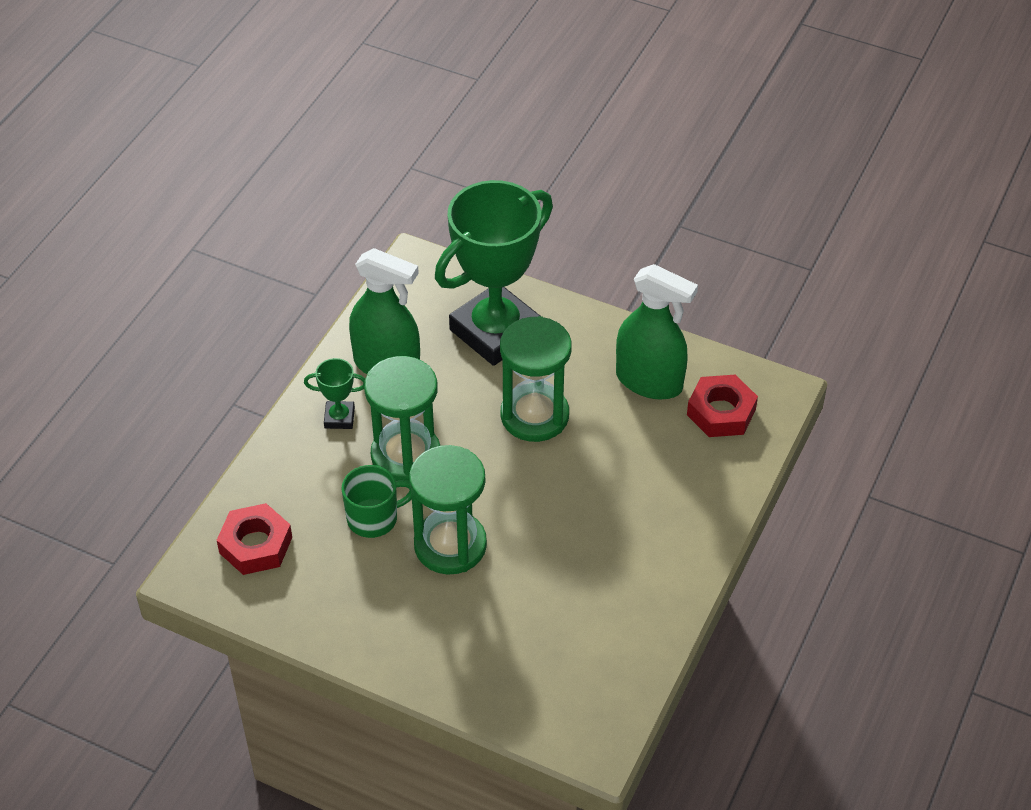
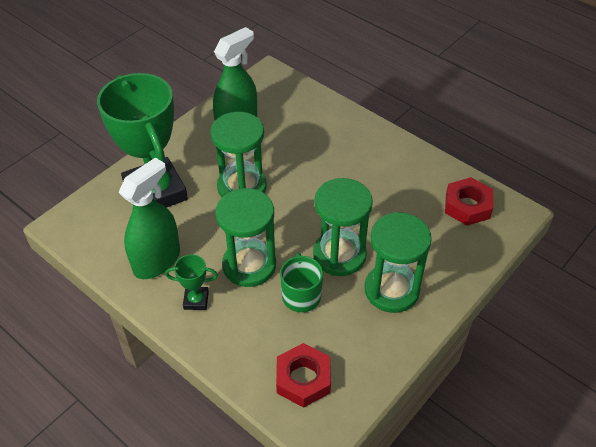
camera: 75 degrees left, 0 degrees up
green trophy [304,358,365,429] -> green trophy turned 75 degrees clockwise [165,254,218,310]
red nut [687,375,758,437] -> red nut moved to [445,177,493,226]
none -> green hourglass [365,212,432,313]

